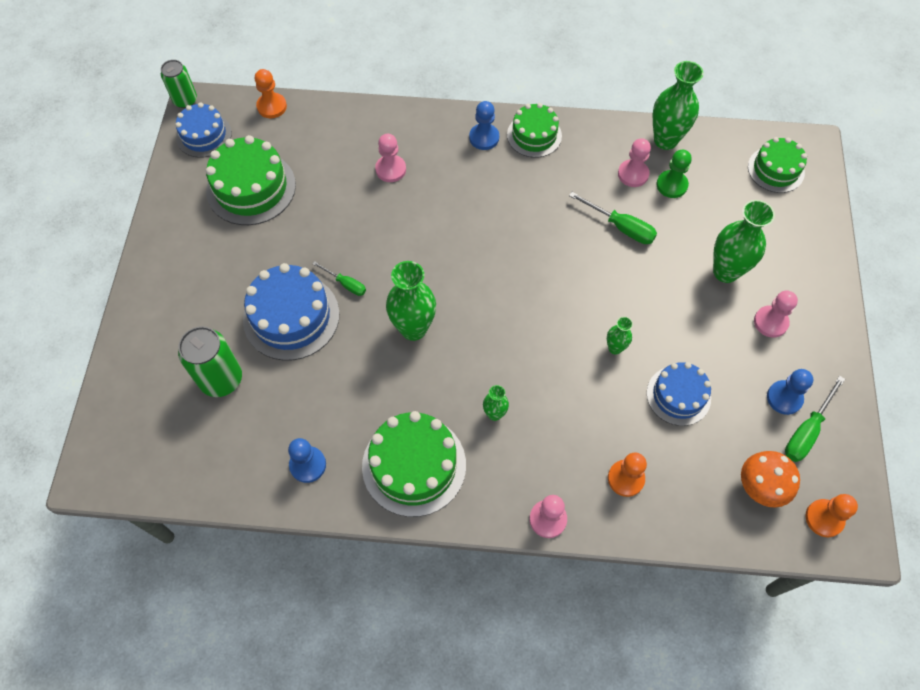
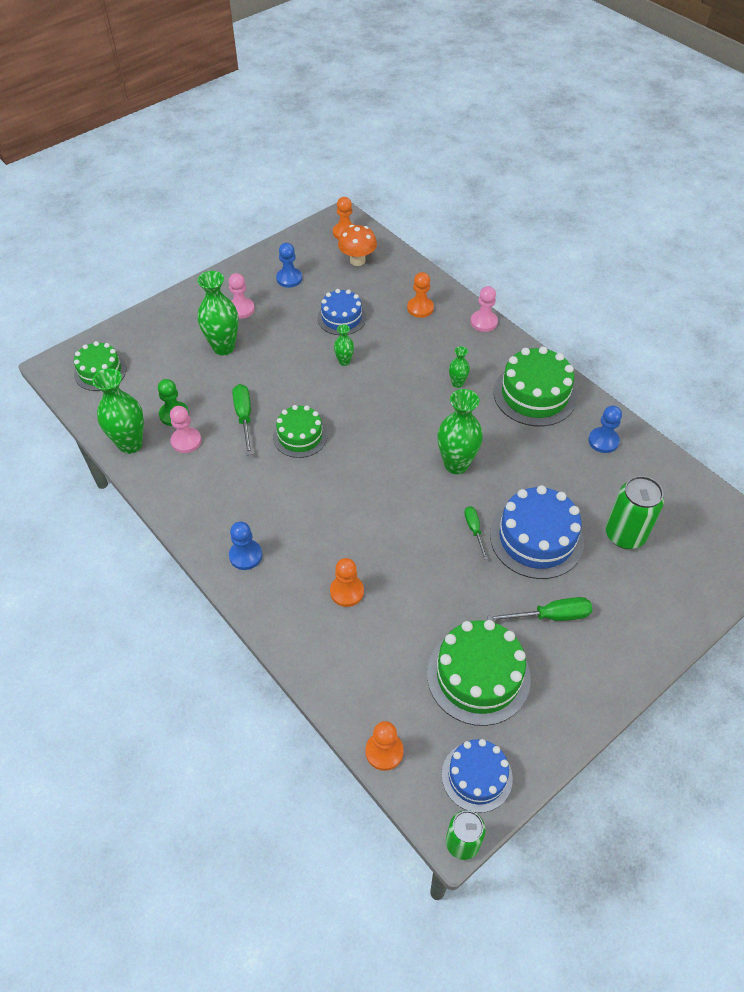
camera: 135 degrees left, 10 degrees down
pink pawn [375,134,406,182] -> orange pawn [330,558,364,607]
green cake [507,103,562,158] -> green cake moved to [273,405,328,458]
green screwdriver [785,376,845,462] -> green screwdriver moved to [487,597,592,621]

